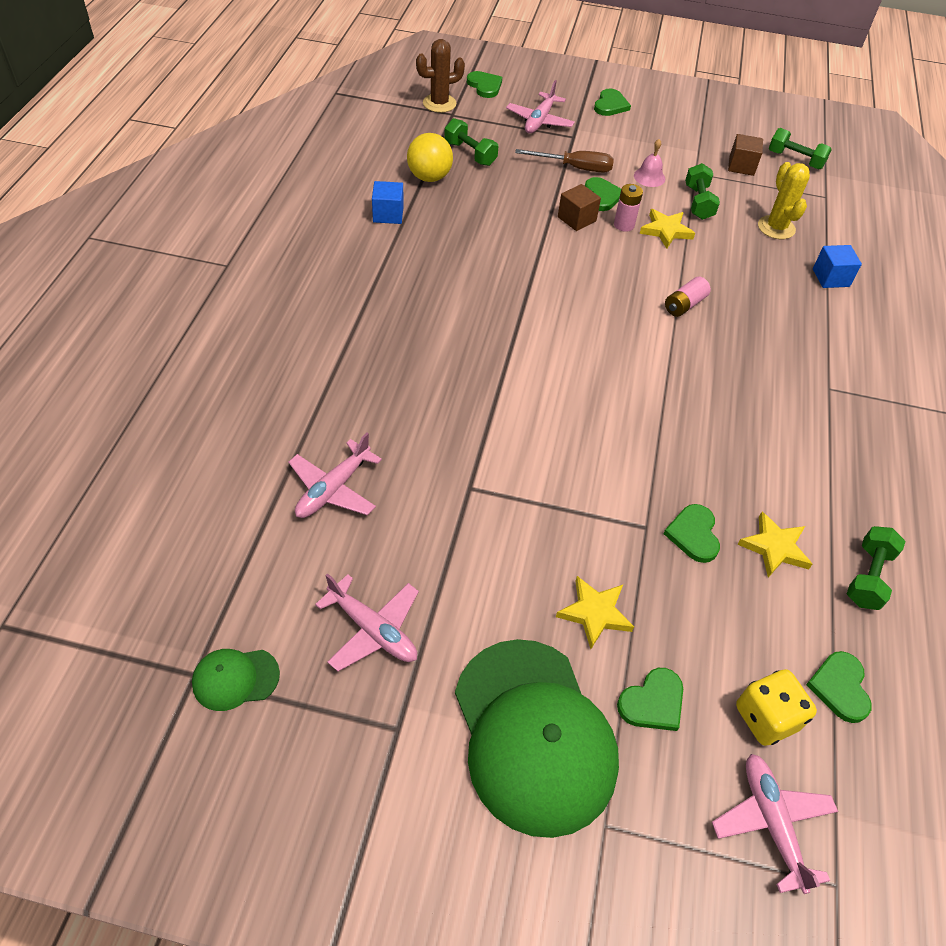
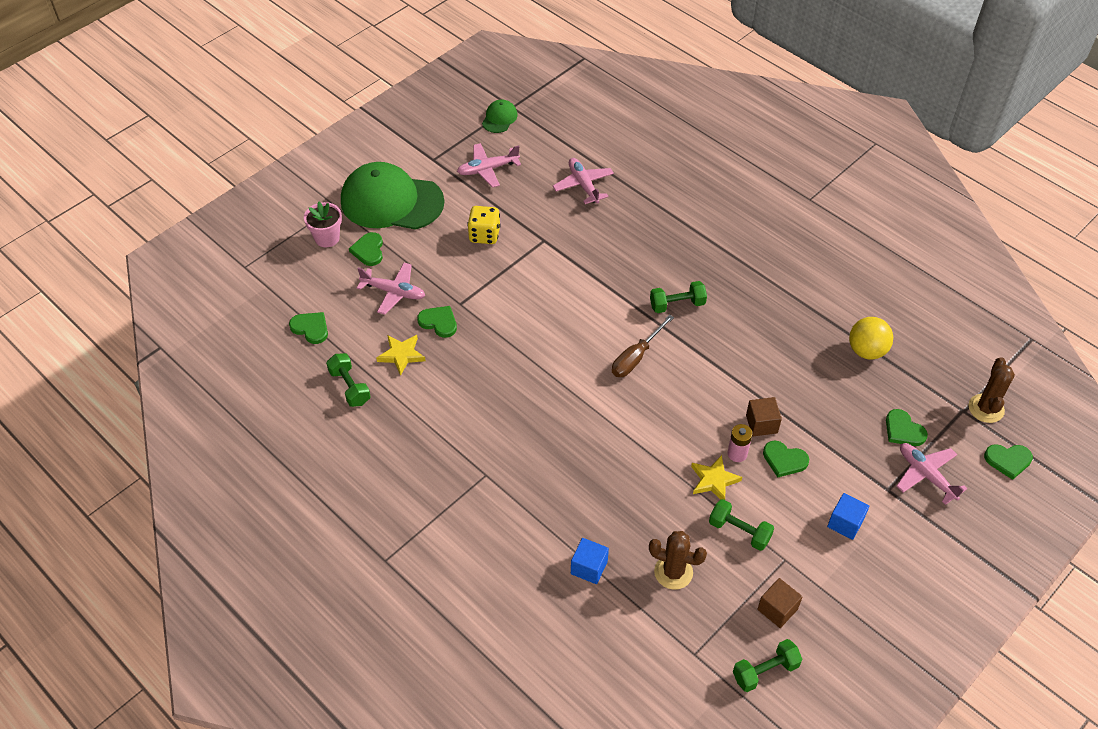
camera: 125 degrees right, 0 degrees up
blue cube [372,181,404,224] -> blue cube moved to [827,493,869,540]
green dumbbell [444,118,499,166] -> green dumbbell moved to [650,281,707,313]
brown screwdriver [515,149,614,173] -> brown screwdriver moved to [612,315,674,377]
yellow star [556,576,634,649] -> none
green heart [594,89,631,116] -> green heart moved to [886,409,928,446]
pink bell [634,139,665,187] -> none
pink battery [665,276,711,317] -> none
pink plane [712,754,838,894] -> pink plane moved to [357,263,425,315]
yellow dice [736,669,817,746] -> yellow dice moved to [467,206,501,244]
yellow cactus [758,162,810,239] -> brown cactus [649,531,707,590]
none -> pink flower pot [304,202,342,247]

